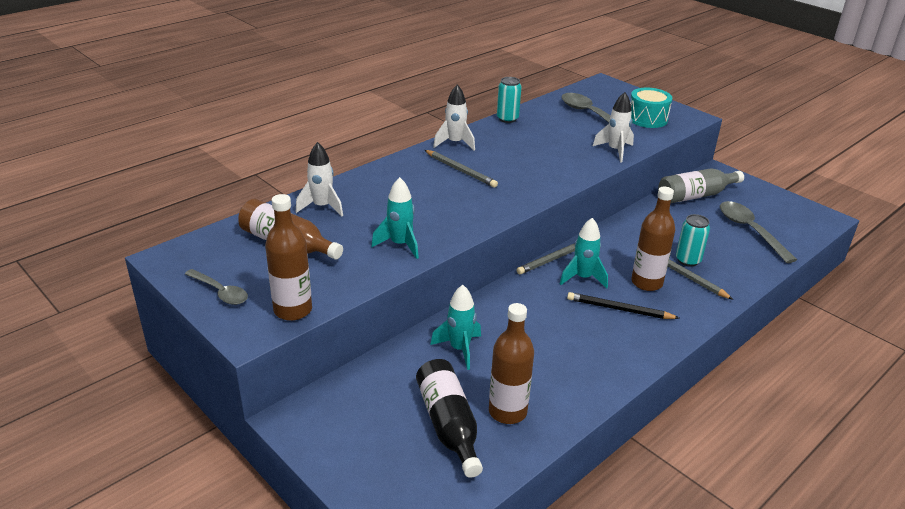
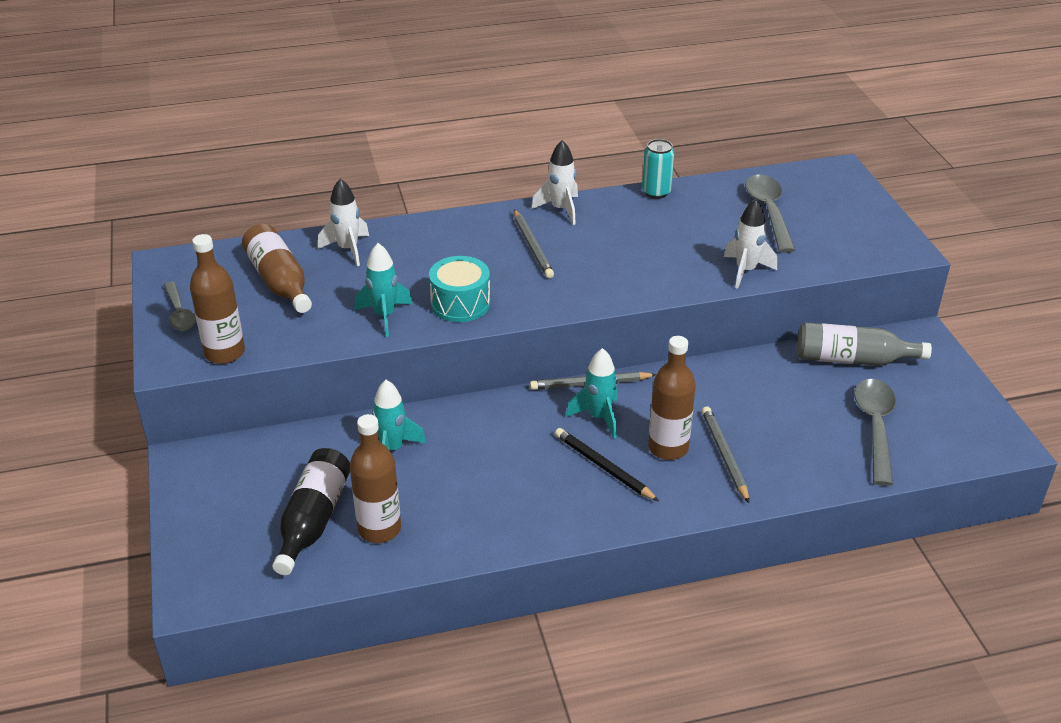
camera: 30 degrees right, 5 degrees up
turquoise drum [630,88,672,128] -> turquoise drum moved to [429,256,490,322]
turquoise can [676,214,710,267] -> none

